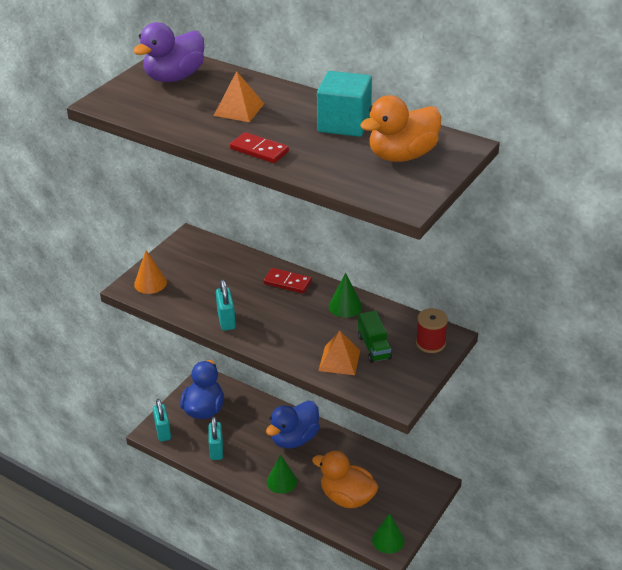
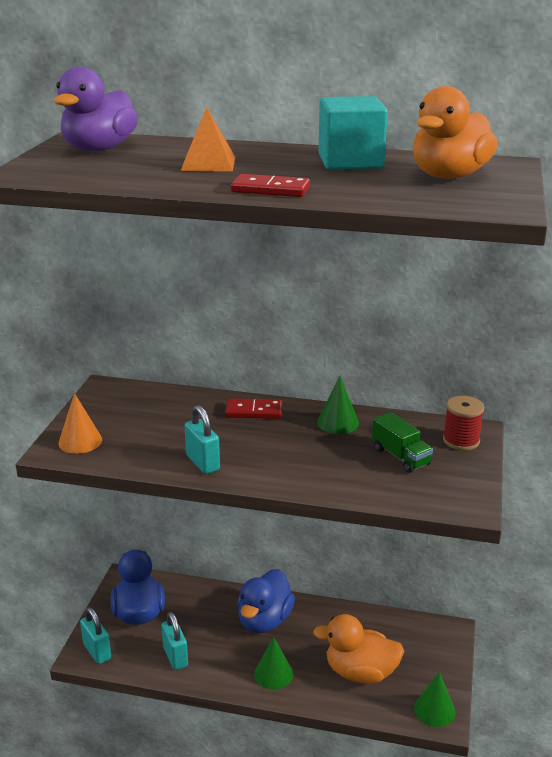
camera: 20 degrees left, 10 degrees down
orange pyramid [319,331,360,375] -> none

